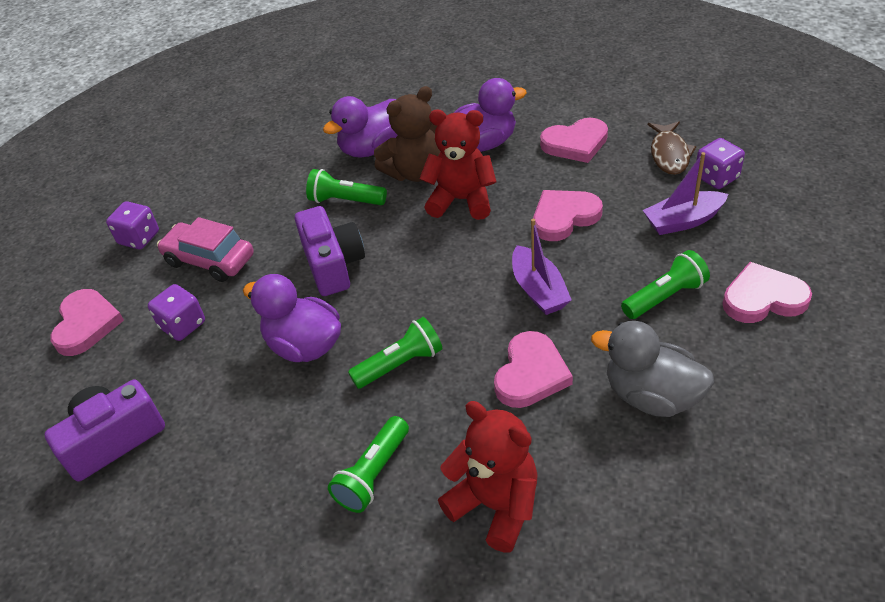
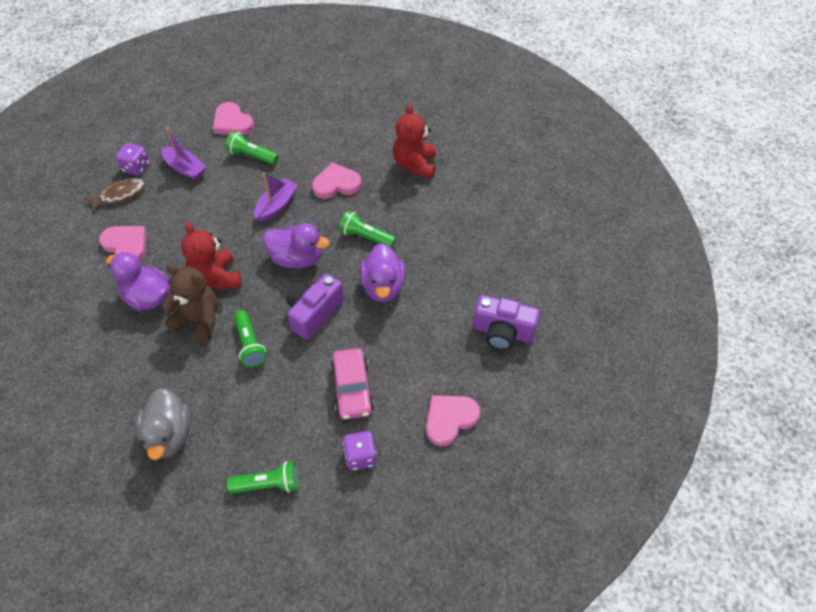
camera: 130 degrees left, 10 degrees up
purple dice [148,284,205,341] -> none
purple duck [323,96,398,158] -> purple duck moved to [263,223,330,269]
green flashlight [328,416,409,513] -> green flashlight moved to [227,461,299,494]
pink heart [533,190,603,241] -> none
grey duck [591,321,714,417] -> grey duck moved to [136,388,191,460]

